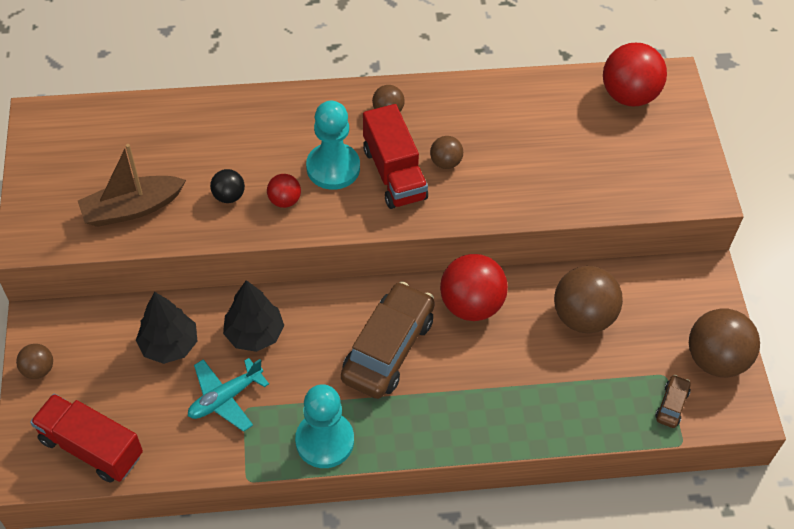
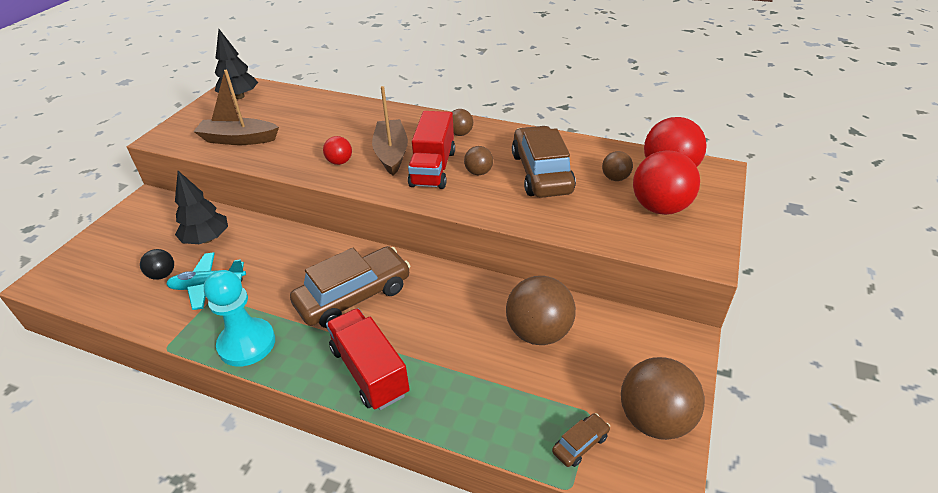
camera: 30 degrees right, 15 degrees down
brown ball [16,344,53,379] -> brown ball moved to [602,151,633,181]
red truck [30,394,143,483] -> red truck moved to [326,308,410,410]
black ball [210,169,245,203] -> black ball moved to [140,249,174,280]
black tree [223,280,284,352] -> black tree moved to [215,29,258,99]
turquoise pawn [306,101,360,190] -> brown boat [372,86,408,176]
red ball [440,254,508,321] -> red ball moved to [633,150,700,215]
none -> brown car [512,126,576,198]

